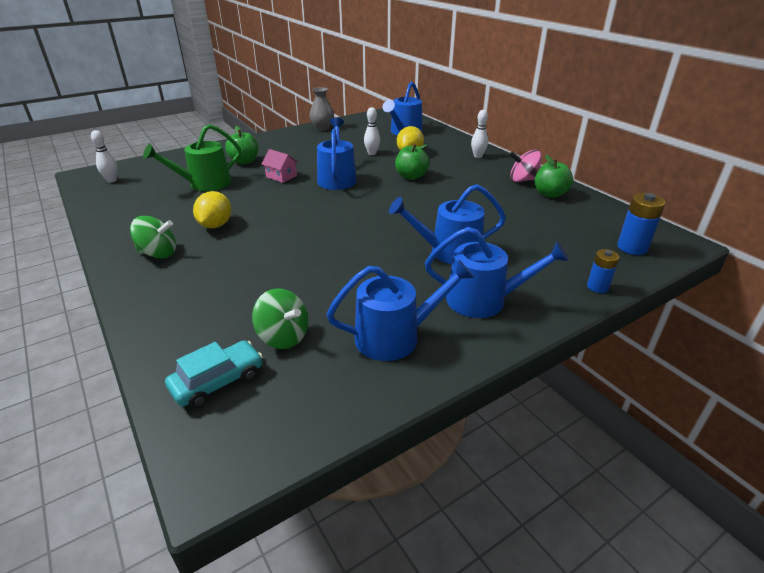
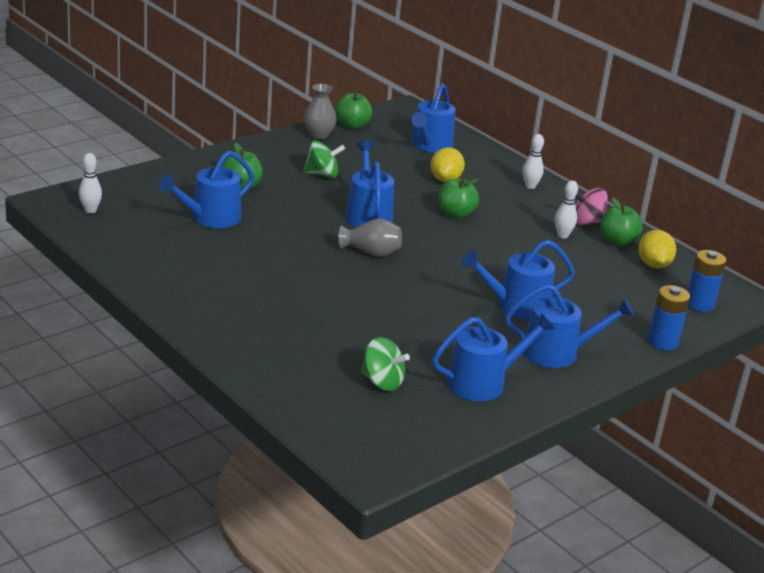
camera: 10 degrees left, 5 degrees down
green spinning top [130,216,176,259] -> green spinning top moved to [303,140,345,178]
green watering can [143,124,241,191] -> blue watering can [159,151,254,228]
turquoise car [165,340,263,409] -> none
yellow lemon [193,191,231,228] -> yellow lemon moved to [638,230,676,268]
pink house [261,149,298,183] -> none
white bowling pin [364,107,380,155] -> white bowling pin moved to [555,181,578,238]
blue battery [587,249,619,293] -> blue battery [648,285,690,350], size x1.55
none -> green apple [335,92,372,129]
none -> grey vase [339,218,402,257]

